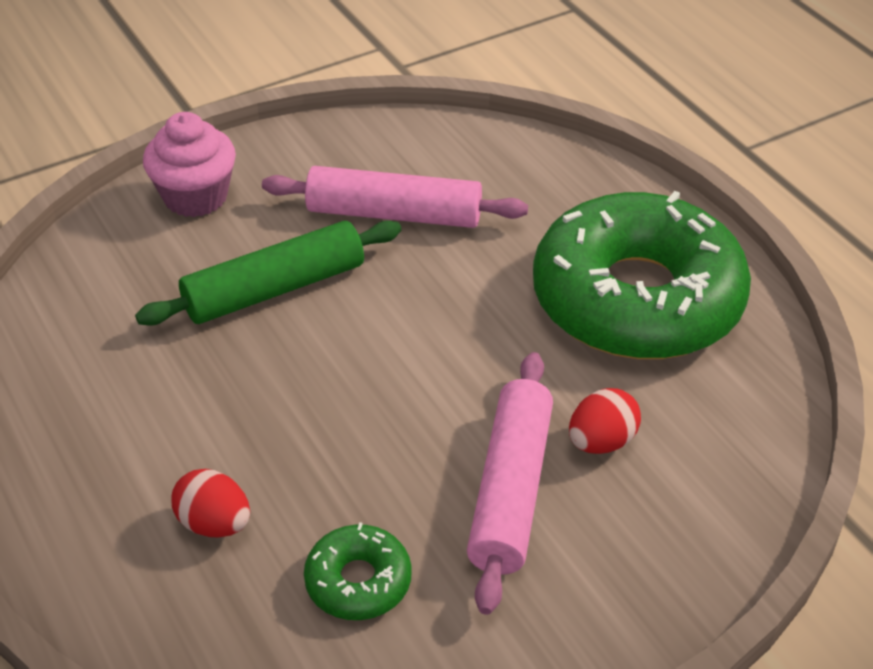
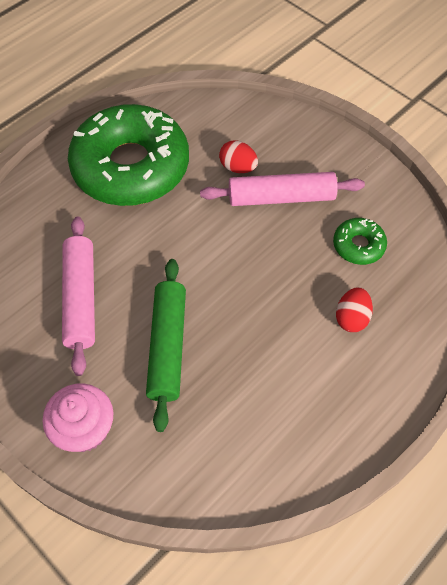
camera: 105 degrees left, 15 degrees up
green rolling pin [135,221,401,326] -> green rolling pin turned 45 degrees clockwise [146,259,186,432]

